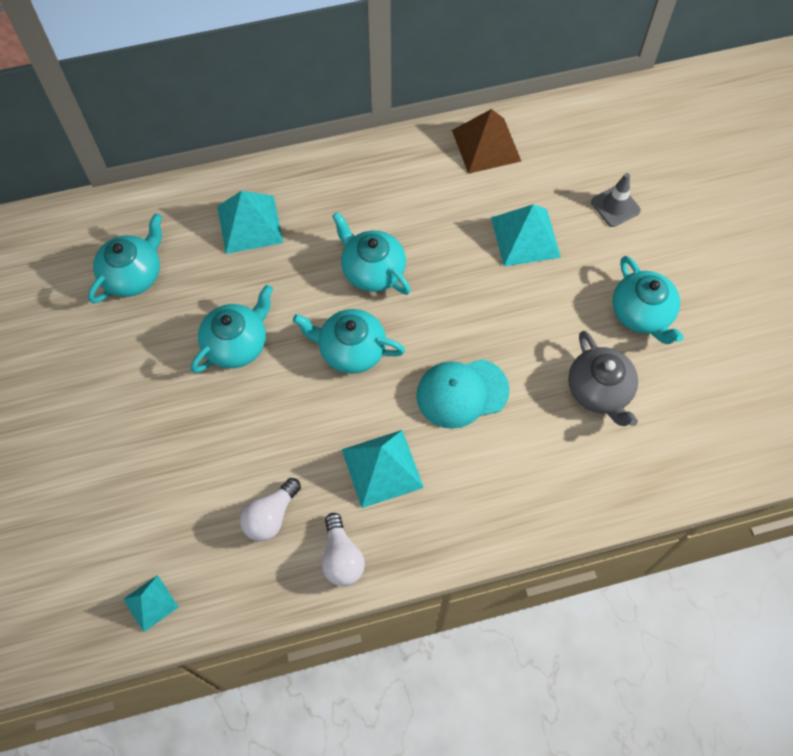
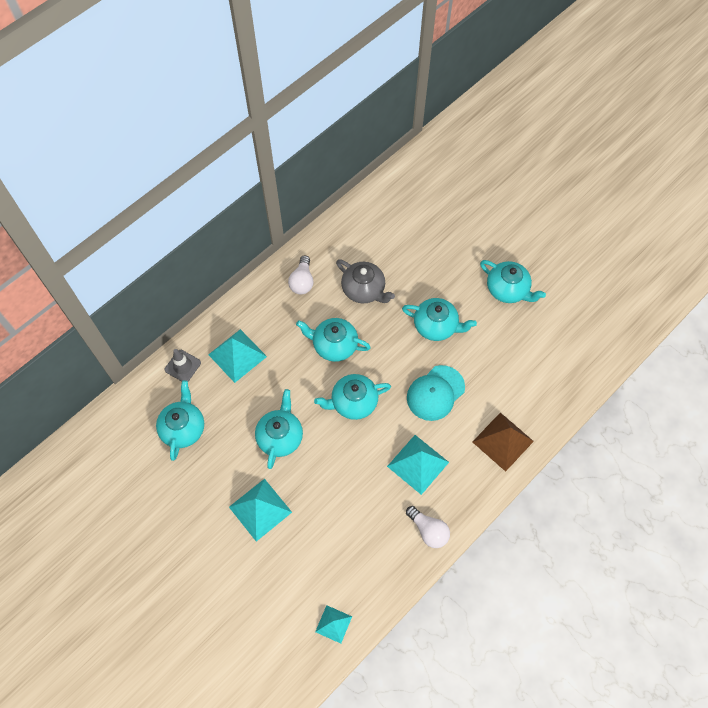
camera: 30 degrees left, 0 degrees up
white light bulb [240,478,301,541] -> white light bulb moved to [288,255,314,294]
brown pyramid [452,109,521,174] -> brown pyramid moved to [472,413,534,472]
turquoise pyramid [491,204,561,266] -> turquoise pyramid moved to [229,479,292,542]
grey teapot [568,331,638,426] -> grey teapot moved to [336,259,395,303]
grey traffic cone [591,173,641,227] -> grey traffic cone moved to [165,349,201,381]
none -> turquoise teapot [402,298,477,341]

